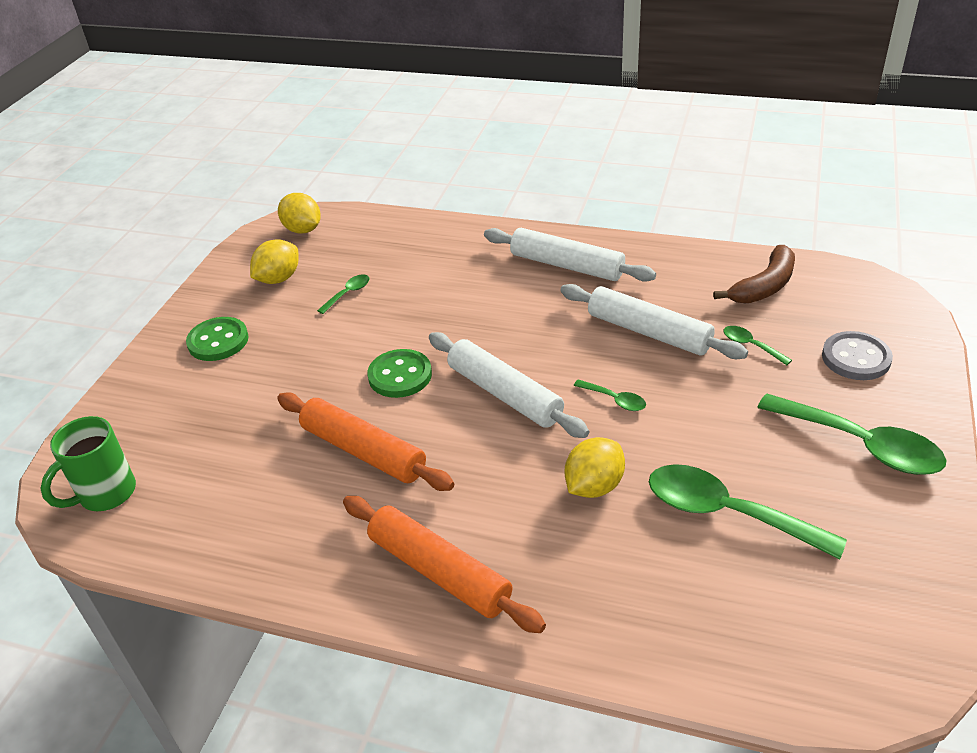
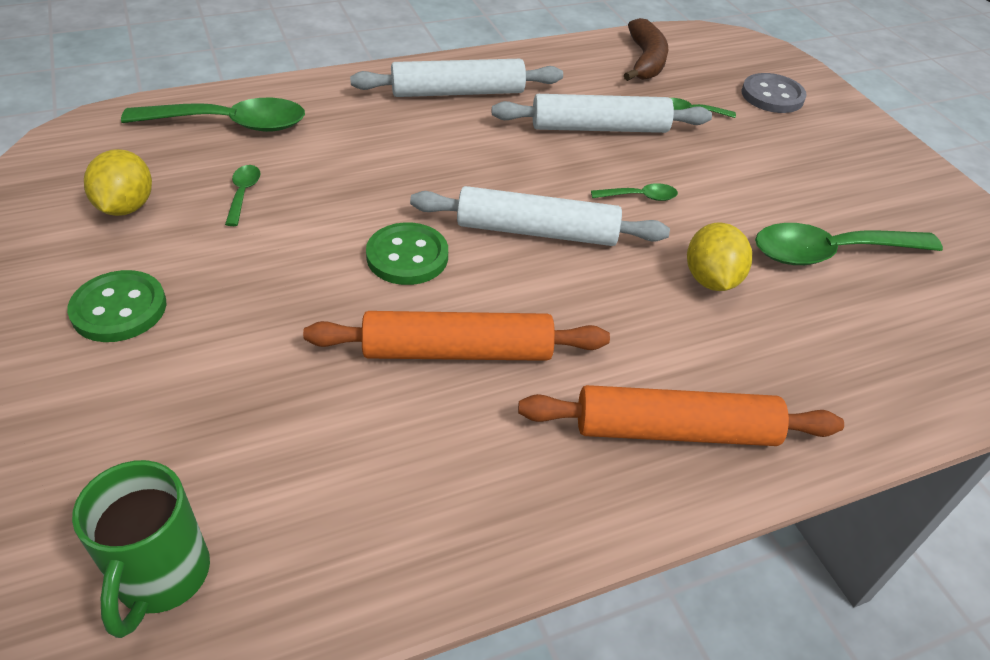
camera: 45 degrees left, 5 degrees up
yellow lemon [278,193,321,234] -> none
green spoon [757,394,946,475] -> green spoon moved to [121,98,305,132]

